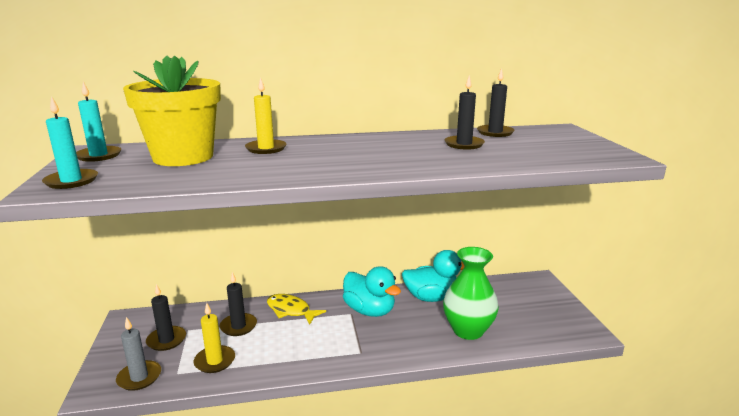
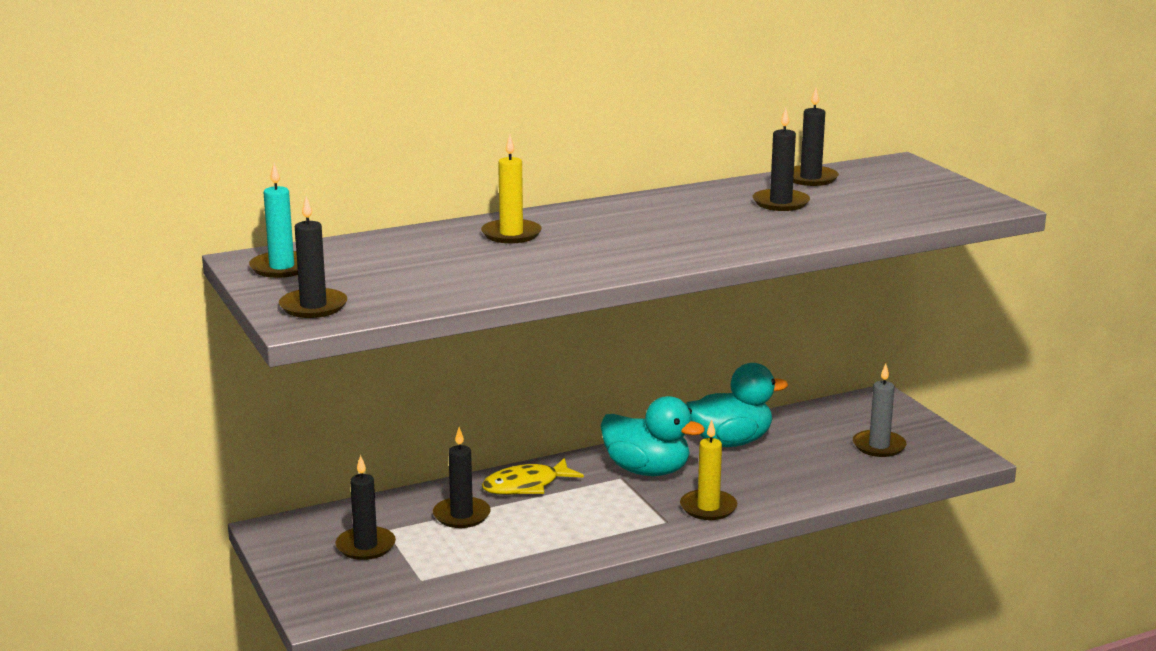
camera: 15 degrees left, 0 degrees up
turquoise candle [42,96,98,189] -> black candle [279,196,347,318]
grey candle [116,317,161,391] -> grey candle moved to [853,364,907,457]
yellow flower pot [123,55,221,166] -> none
yellow candle [193,303,235,373] -> yellow candle moved to [680,419,737,520]
yellow fish [267,294,326,325] -> yellow fish turned 45 degrees counterclockwise [482,458,584,495]
green vase [443,247,499,340] -> none

